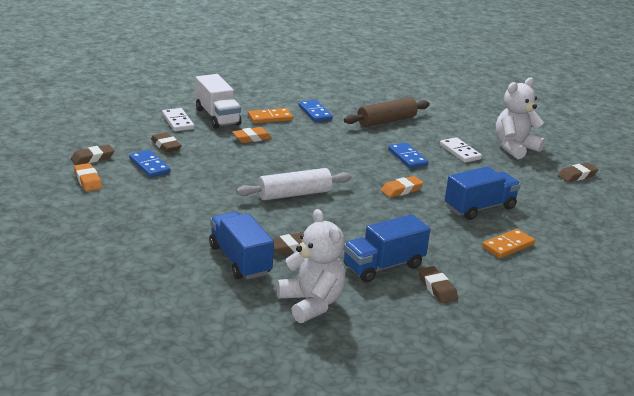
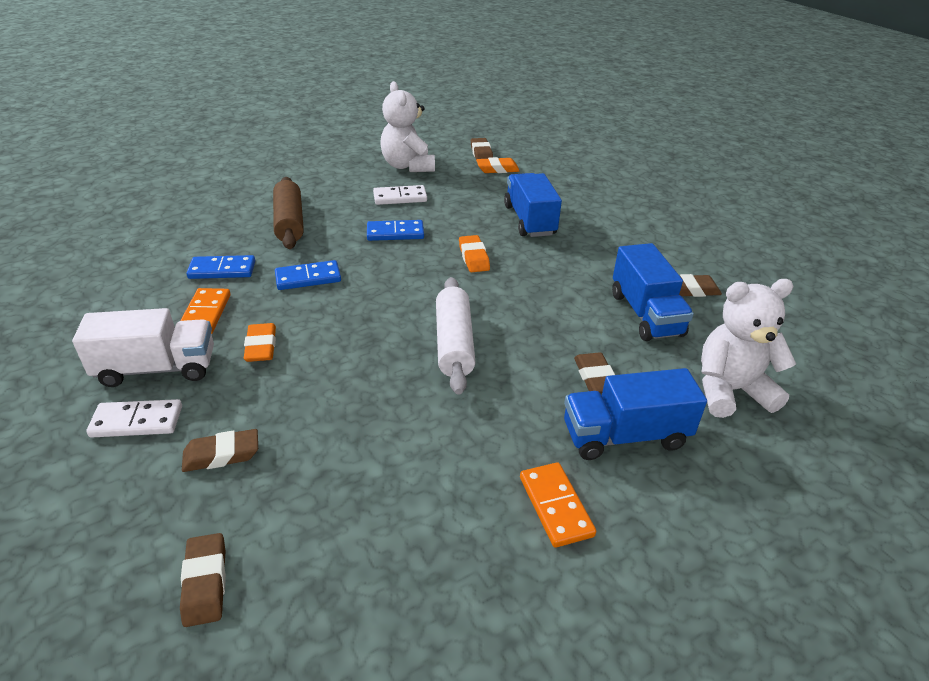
camera: 70 degrees left, 10 degrees up
orange eraser [74,163,102,191] -> orange eraser moved to [476,157,520,173]
blue domino [129,150,170,178] -> blue domino moved to [275,260,341,290]
orange domino [482,229,535,258] -> orange domino moved to [520,462,596,548]

